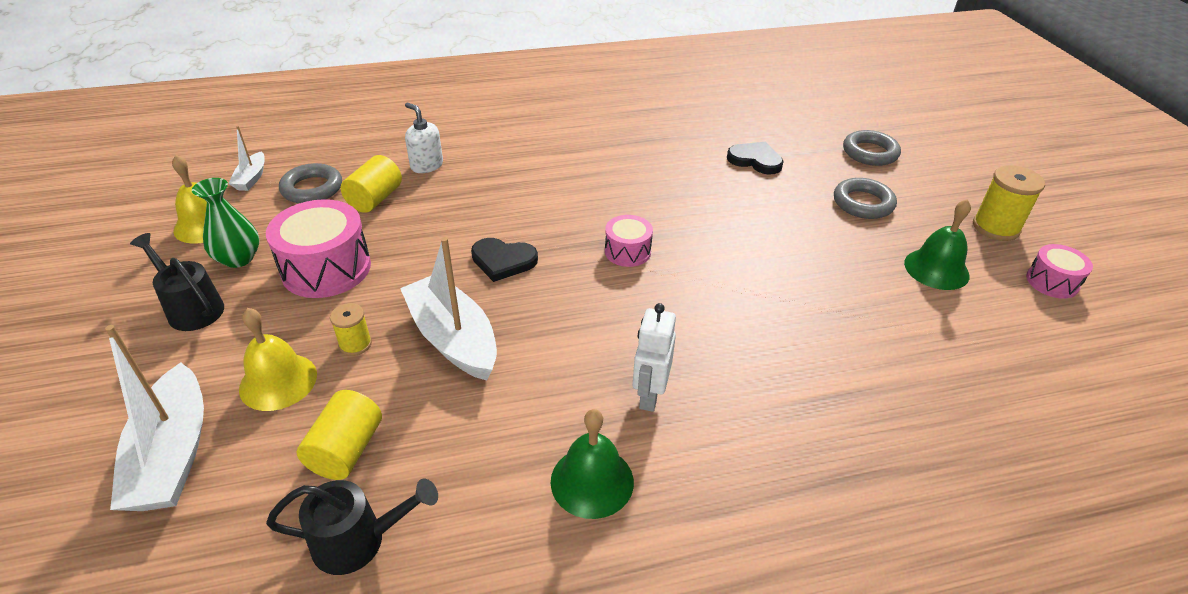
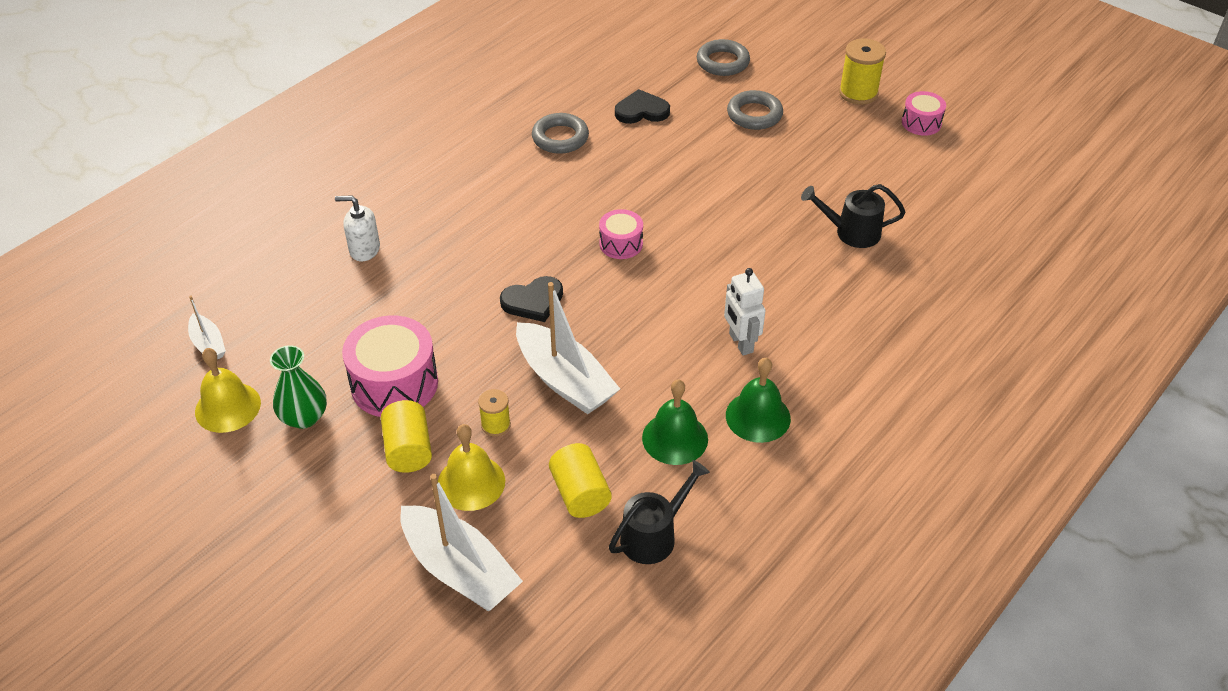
camera: 35 degrees left, 5 degrees up
black watering can [130,233,224,331] -> black watering can moved to [801,184,906,248]
grey ring [279,163,342,203] -> grey ring moved to [532,113,589,154]
yellow cylinder [341,155,402,213] -> yellow cylinder moved to [381,400,432,473]
white boat [400,237,497,381] -> white boat turned 150 degrees counterclockwise [516,282,620,414]
green bell [904,199,971,290] -> green bell moved to [642,379,708,465]

